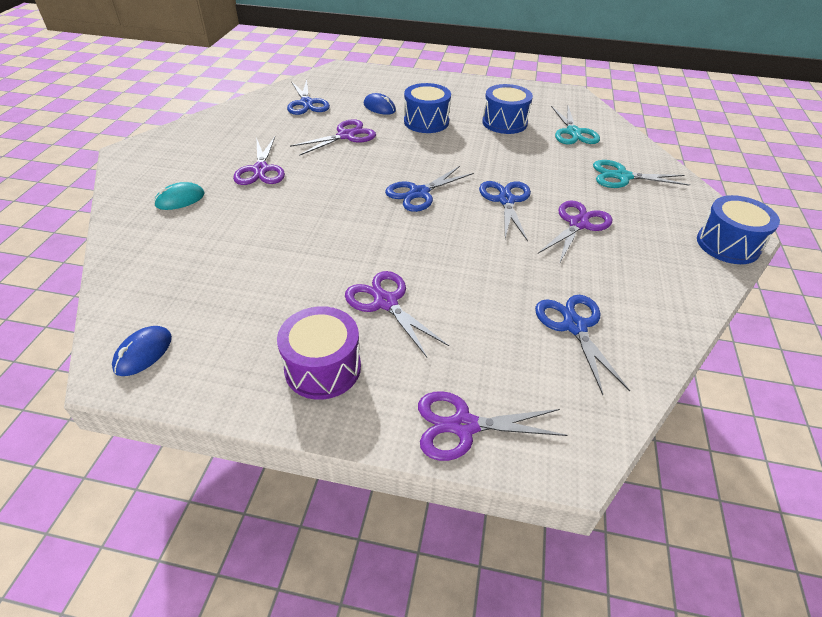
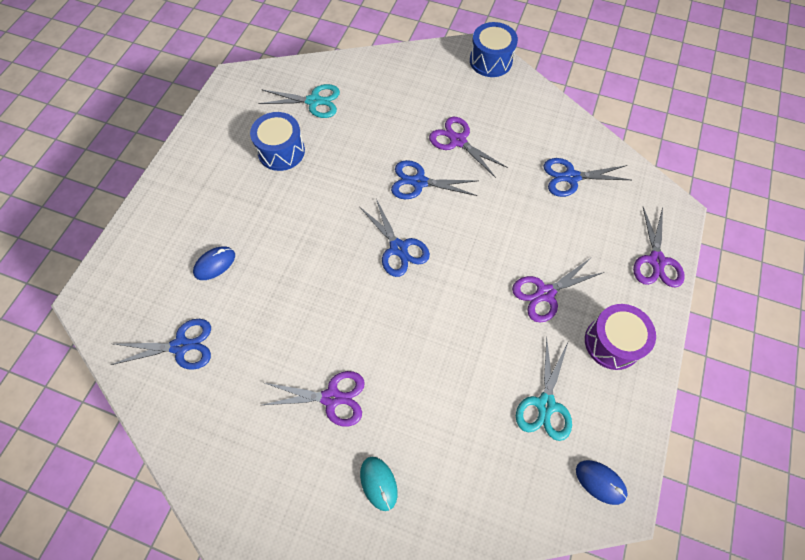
camera: 80 degrees left, 20 degrees up
purple scissors [290,119,376,156] -> none
blue drum [404,83,451,133] -> none
turquoise scissors [593,160,690,188] -> turquoise scissors moved to [516,337,572,441]

